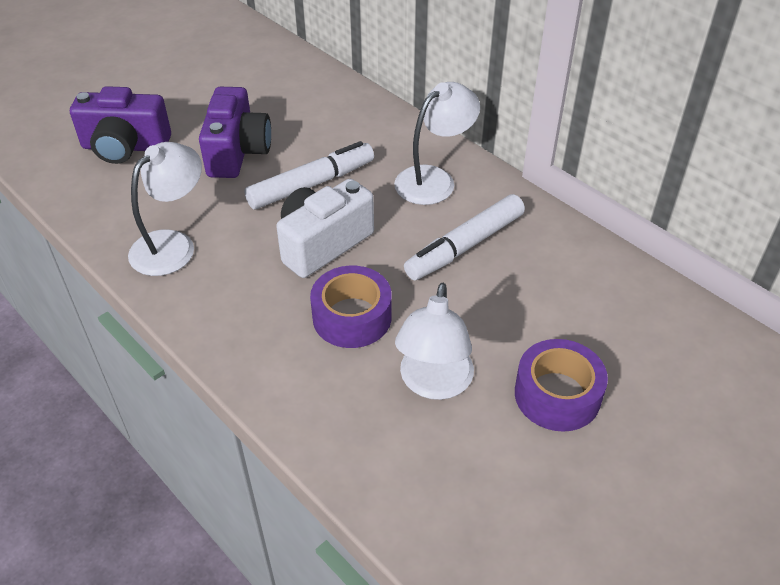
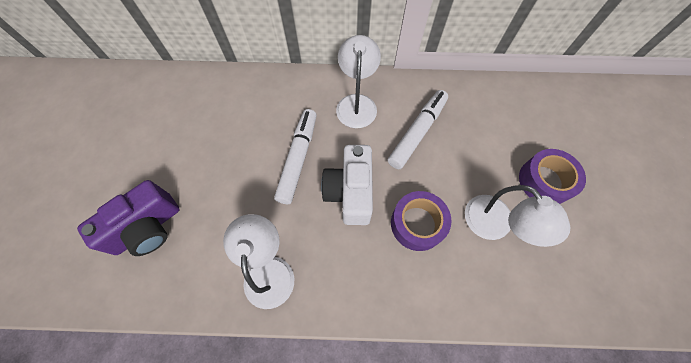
camera: 45 degrees left, 20 degrees up
purple camera [199,87,271,178] -> none
white marker [404,194,525,280] -> white marker turned 150 degrees counterclockwise [388,90,448,169]

